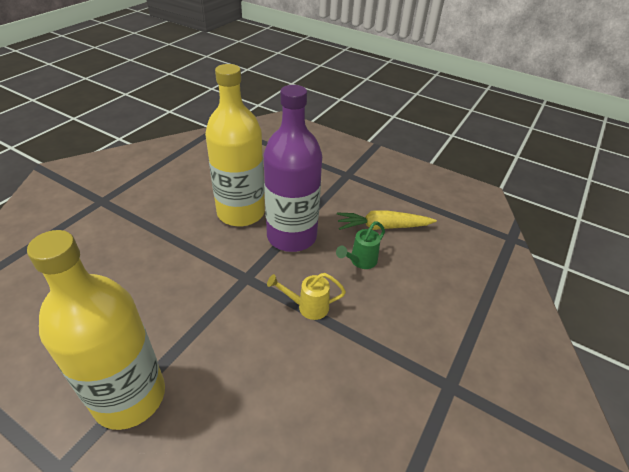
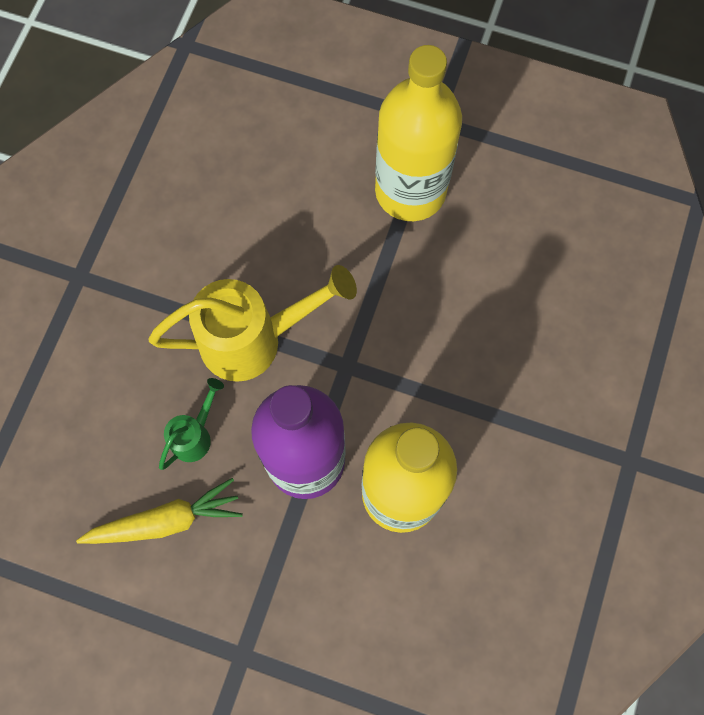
camera: 170 degrees right, 30 degrees up
yellow watering can [267,273,346,320] -> yellow watering can [149,265,357,382], size x2.02

